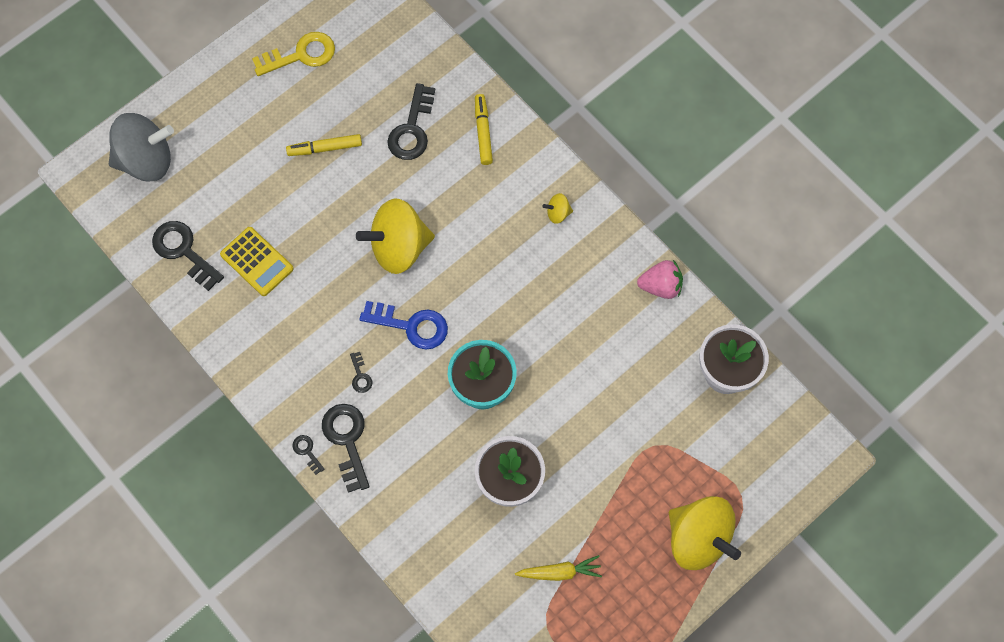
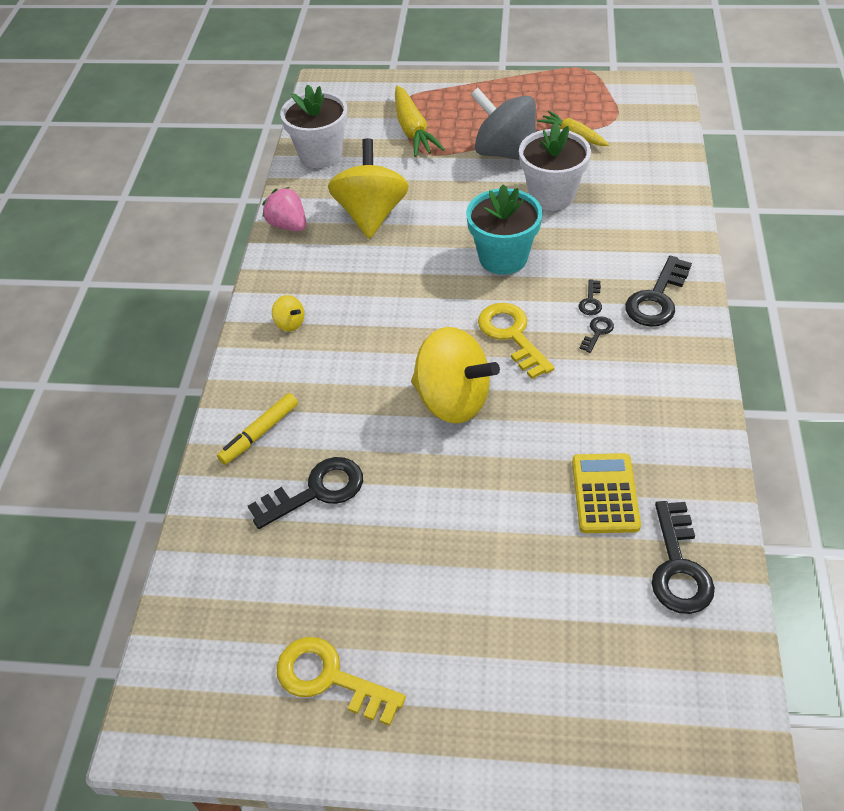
camera: 130 degrees left, 20 degrees down
grey spinning top [109,113,174,182] -> grey spinning top moved to [470,87,536,160]
yellow marker [286,134,362,156] -> none
black key [292,435,325,475] -> black key moved to [579,279,602,315]
blue key [360,301,448,349] -> yellow key [478,303,554,379]
yellow spinning top [669,496,741,570] -> yellow spinning top moved to [328,138,409,239]
none -> yellow carrot [395,86,445,157]

